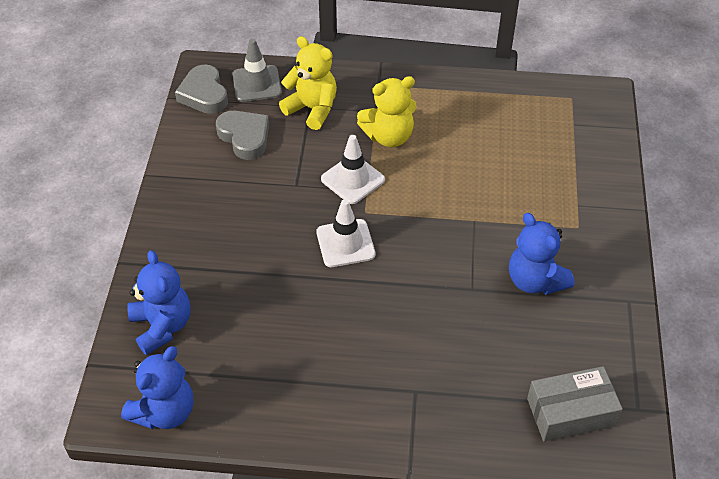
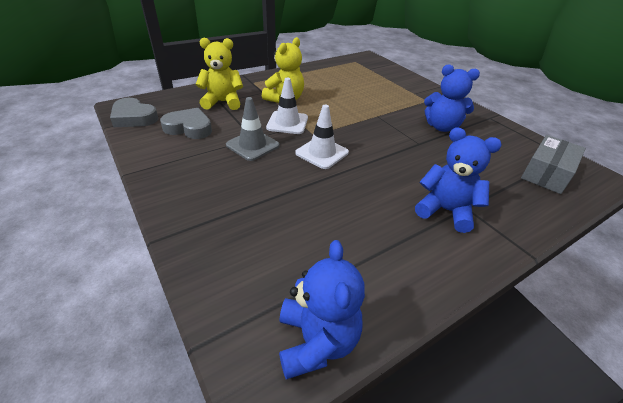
camera: 40 degrees left, 10 degrees down
blue teddy bear [127,250,191,355] -> blue teddy bear moved to [415,127,502,233]
grey traffic cone [232,39,282,102] -> grey traffic cone moved to [226,97,279,161]

